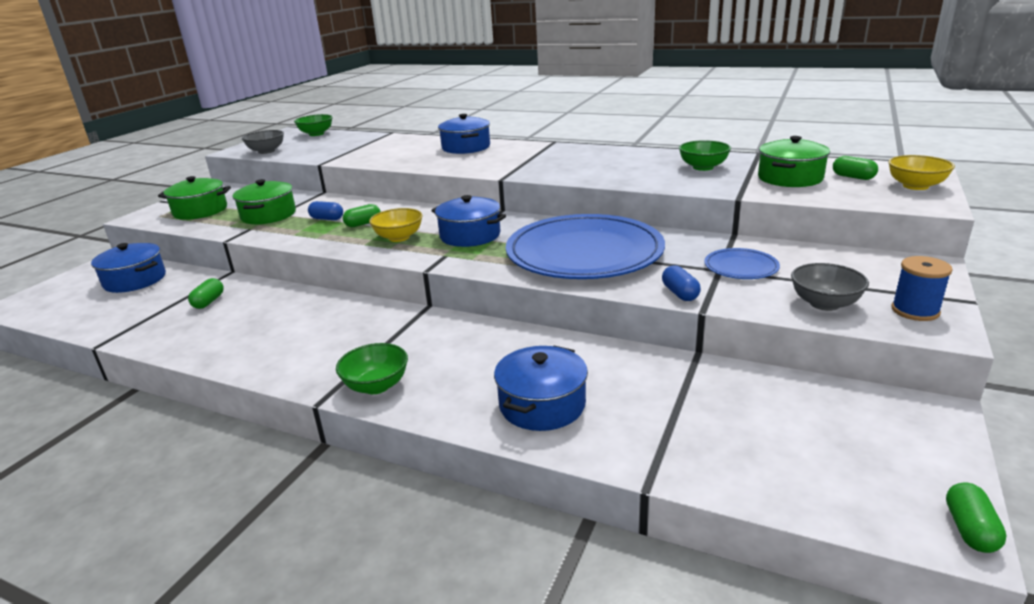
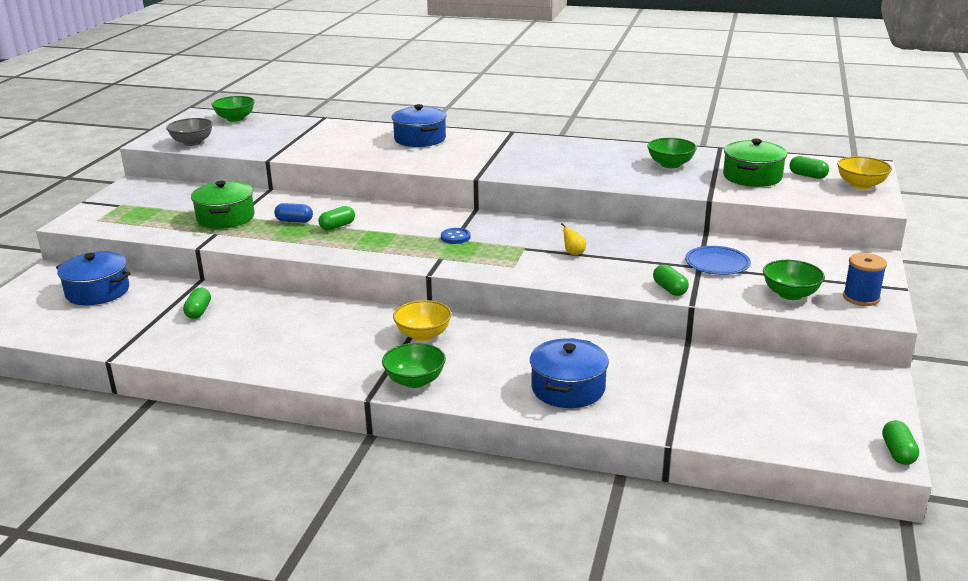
camera: 10 degrees left, 0 degrees up
green pot [158,176,231,220] -> none
yellow bowl [369,208,423,242] -> yellow bowl moved to [393,300,452,341]
blue pot [431,195,506,247] -> blue button [441,228,471,244]
blue plate [506,214,665,279] -> yellow pear [561,223,586,256]
blue capsule [662,265,701,301] -> green capsule [653,265,689,296]
grey bowl [791,263,869,311] -> green bowl [763,260,825,300]

